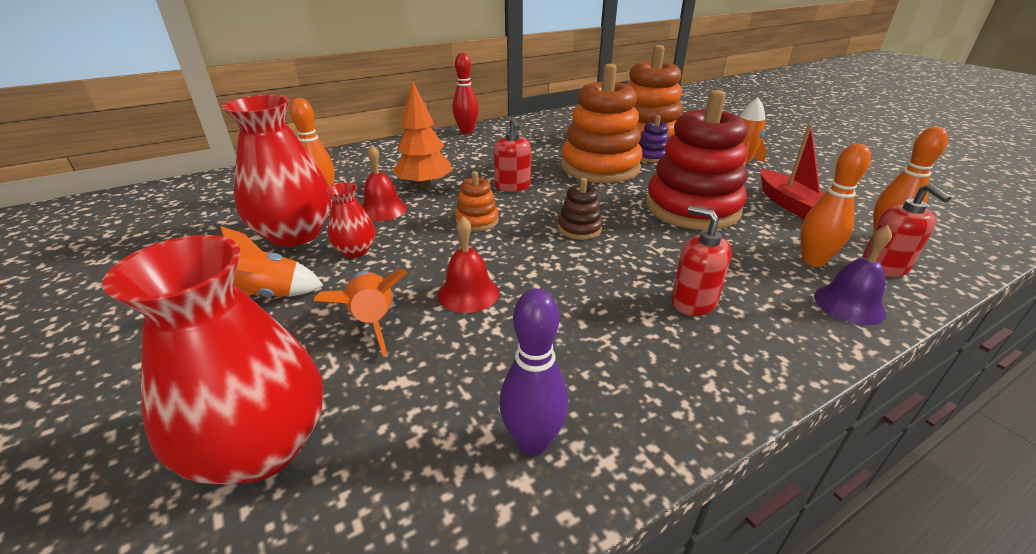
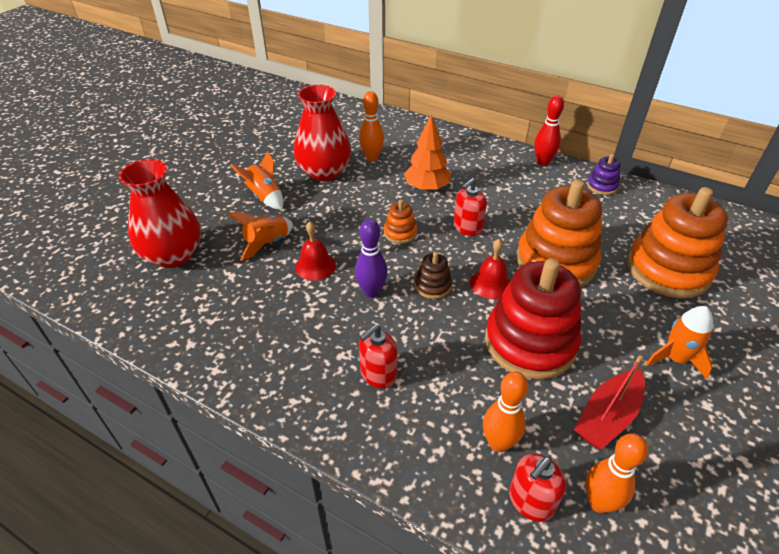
camera: 60 degrees right, 10 degrees up
red vase [326,182,375,258] -> none
red bell [362,144,407,221] -> red bell moved to [470,239,511,299]
purple bowling pin [499,289,569,455] -> purple bowling pin moved to [355,219,388,298]
purple stacking toy [639,115,669,163] -> purple stacking toy moved to [587,154,621,195]
red soap dispenser [671,206,732,316] -> red soap dispenser turned 150 degrees counterclockwise [359,325,398,388]
purple bell [814,225,892,325] -> none

